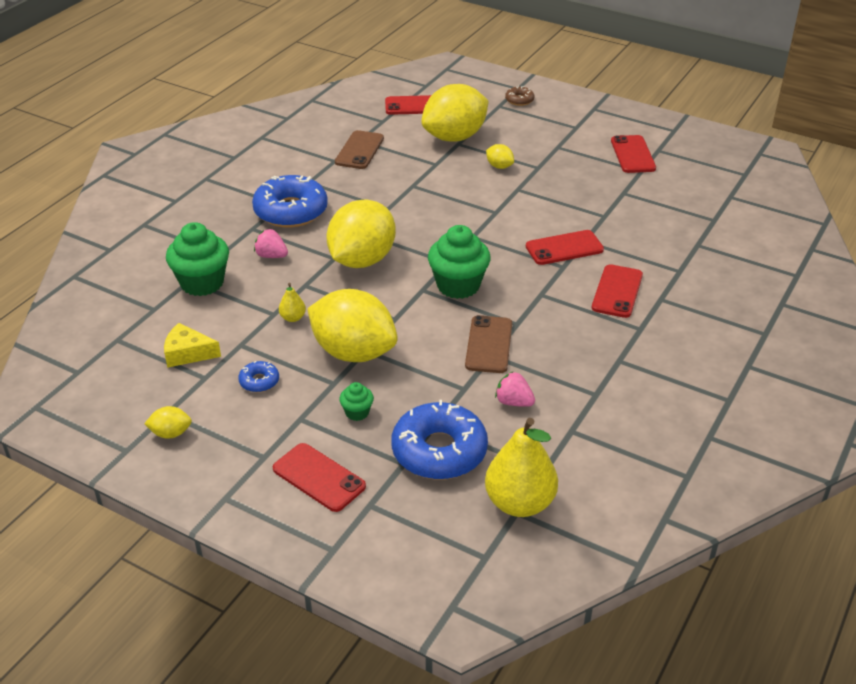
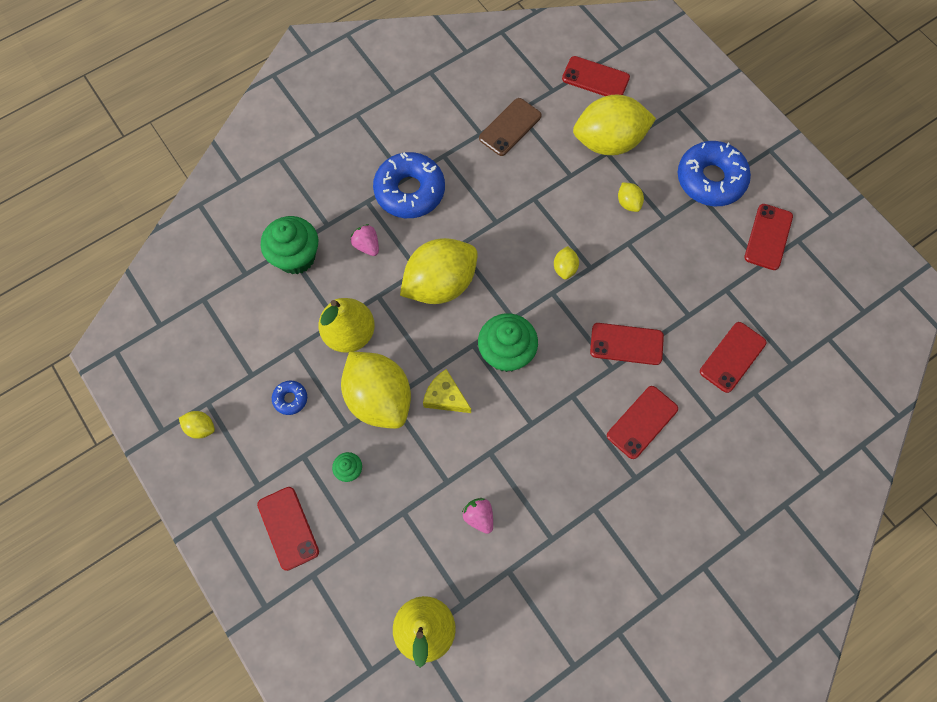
camera: 25 degrees right, 30 degrees up
yellow cheese [164,323,221,368] -> yellow cheese moved to [423,369,471,413]
yellow pear [279,283,306,322] -> yellow pear [319,298,375,353], size x2.24
blue donut [391,400,488,480] -> blue donut moved to [678,141,751,206]
brown phone [465,315,512,373] -> none
brown donut [505,86,534,106] -> none
none -> yellow lemon [554,246,579,280]
none -> red phone [700,322,766,393]

